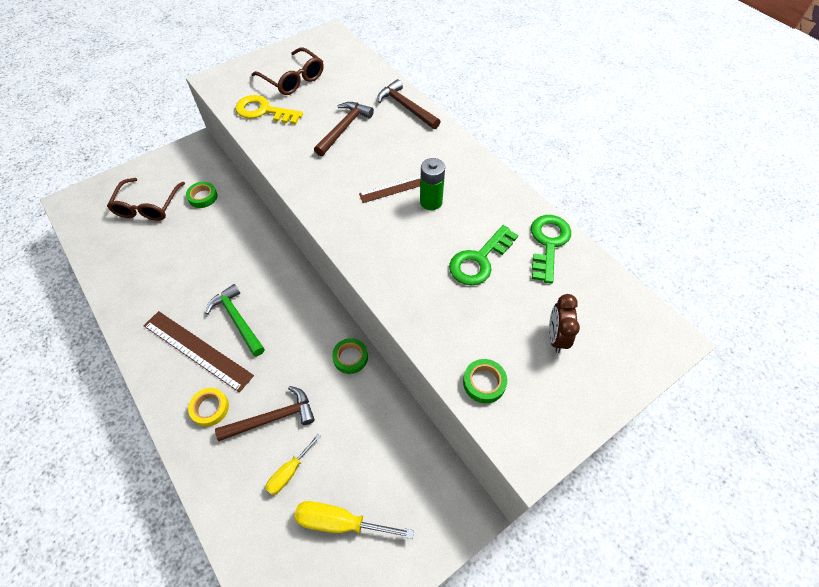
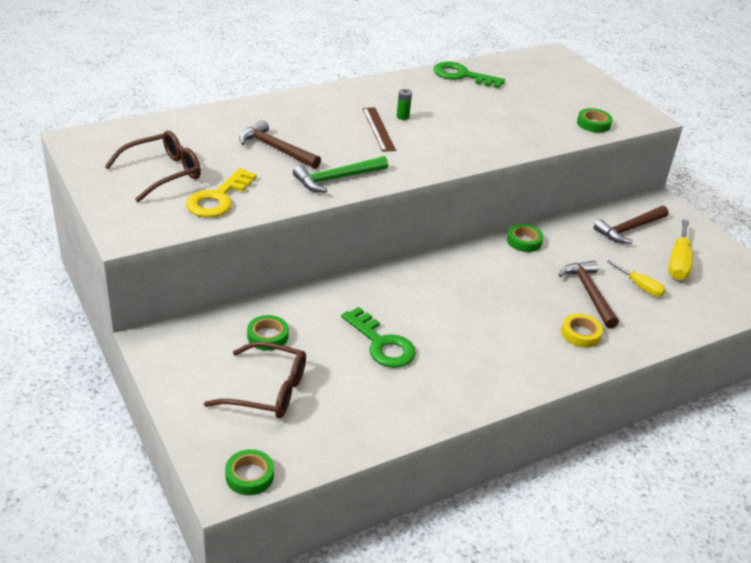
camera: 85 degrees left, 20 degrees down
brown ruler [144,311,254,393] -> none
green hammer [206,284,265,357] -> green hammer moved to [293,156,388,193]
brown hammer [377,79,440,129] -> brown hammer moved to [594,206,669,244]
green battery [420,158,445,210] -> green battery [397,89,412,120], size x0.58
green key [449,225,518,285] -> green key moved to [341,307,416,368]
brown clock [549,294,580,353] -> none
none -> green tape [225,449,274,495]

